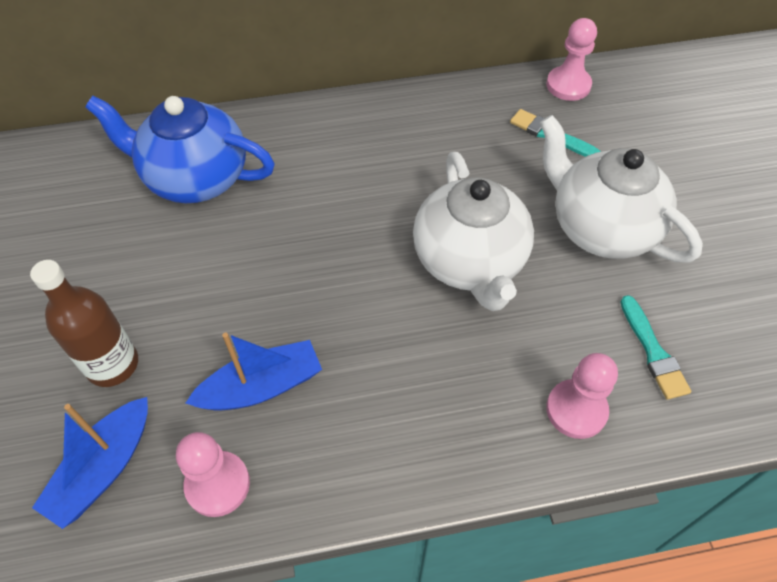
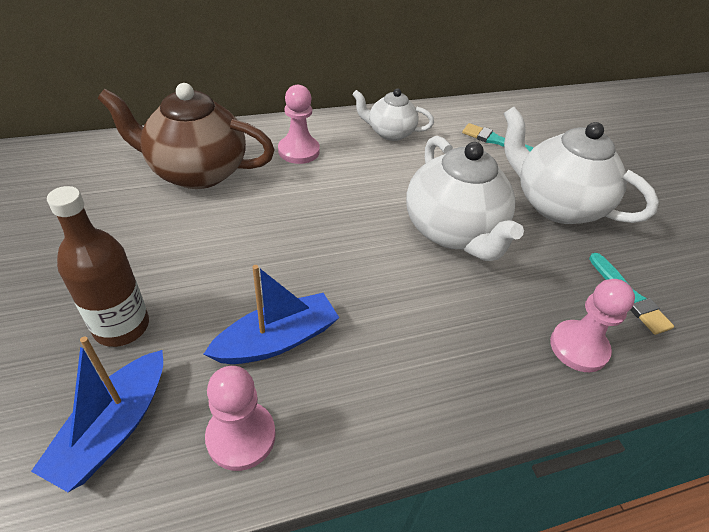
camera: 10 degrees left, 10 degrees down
blue teapot [85,96,275,203] -> brown teapot [98,83,274,189]
pink pawn [546,18,597,101] -> pink pawn moved to [278,85,320,164]
none -> white teapot [352,89,434,141]

